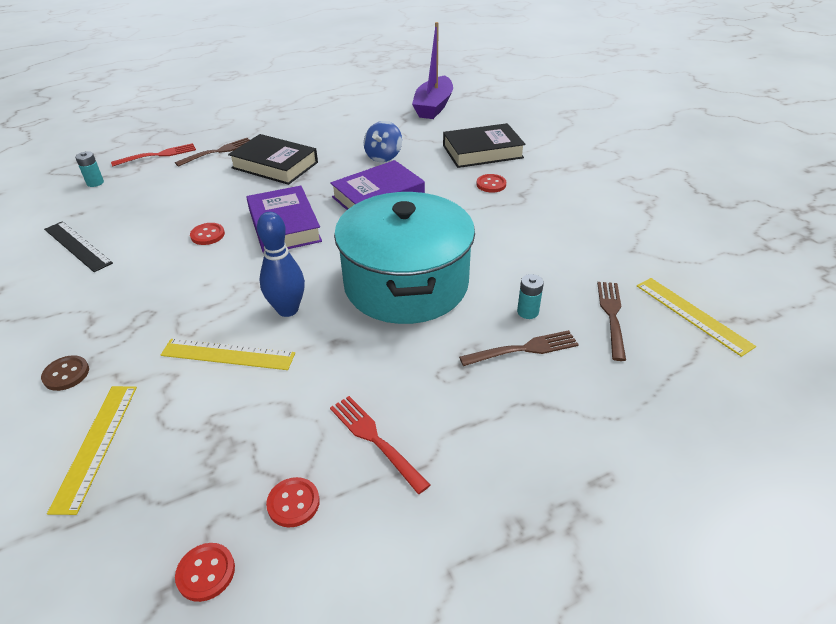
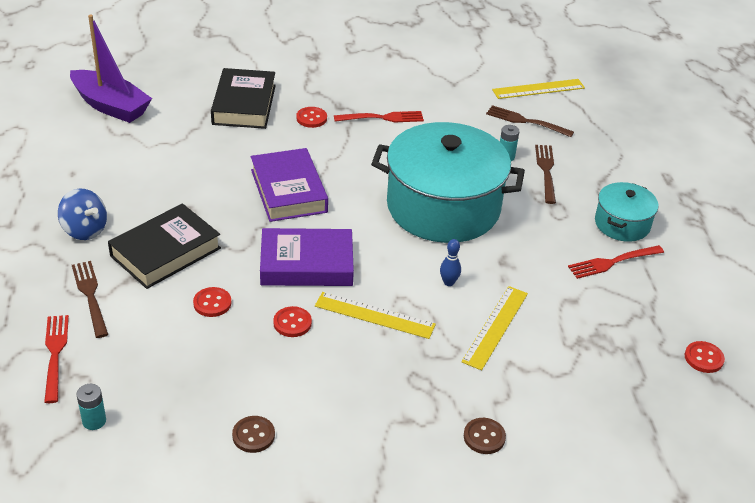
camera: 75 degrees left, 0 degrees up
black ruler [44,221,113,272] -> brown button [232,416,275,453]
yellow ruler [47,386,137,515] -> yellow ruler moved to [315,292,436,339]
blue bowling pin [257,212,305,317] -> blue bowling pin [440,239,461,286], size x0.53
red button [266,477,320,527] -> red button moved to [193,287,231,317]
blue spinning top [364,121,402,162] -> blue spinning top moved to [58,189,107,240]
none -> red fork [334,111,424,122]
none -> turquoise pot [595,182,659,242]

